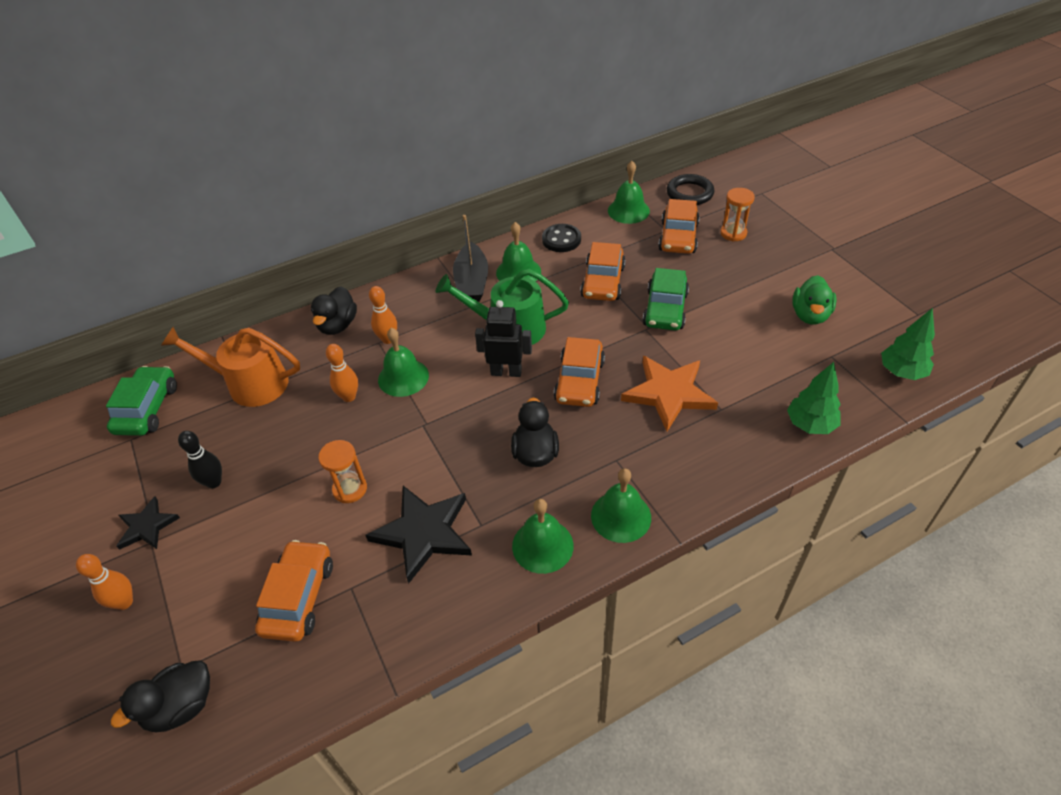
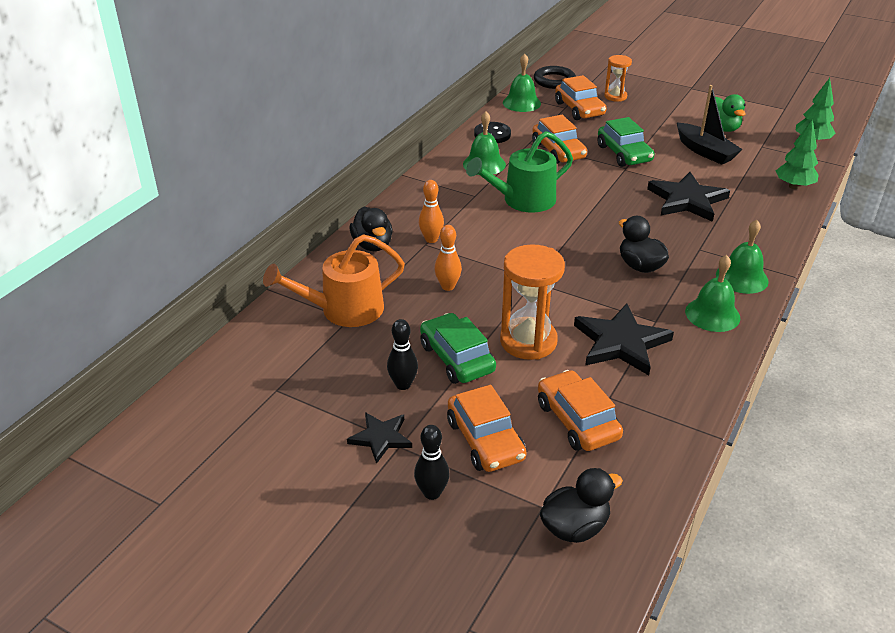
camera: 35 degrees left, 10 degrees down
orange bowling pin [76,554,133,610] -> black bowling pin [414,425,450,500]
green car [106,366,177,436] -> green car moved to [420,313,496,384]
black duck [111,661,210,732] -> black duck turned 135 degrees counterclockwise [540,468,623,543]
orange hourglass [318,440,367,503] -> orange hourglass [500,244,565,360], size x1.71
green bell [378,328,429,397] -> none
black boat [453,215,488,302] -> black boat moved to [677,85,743,165]
black robot [475,300,532,377] -> none
orange car [554,337,605,407] -> orange car moved to [447,385,527,472]
orange star [621,356,718,431] -> black star [647,172,730,222]

